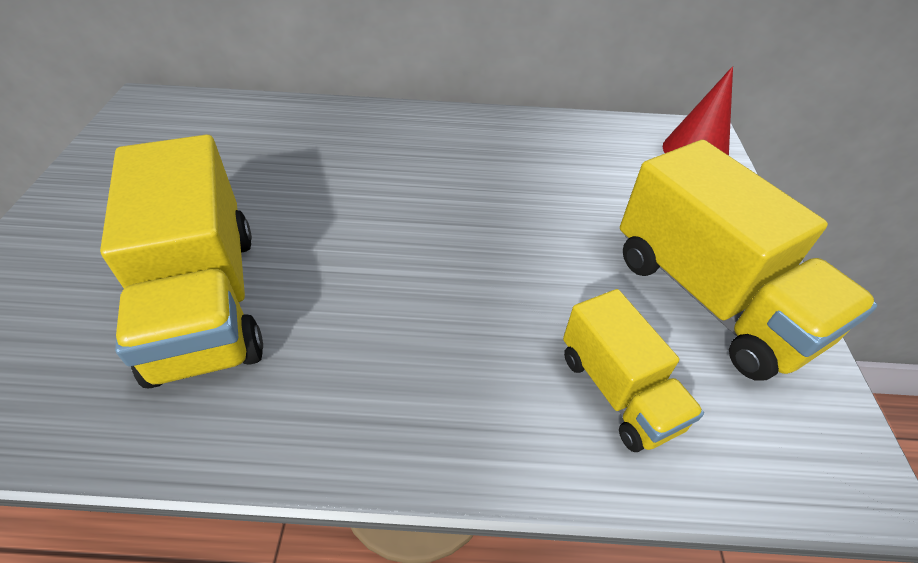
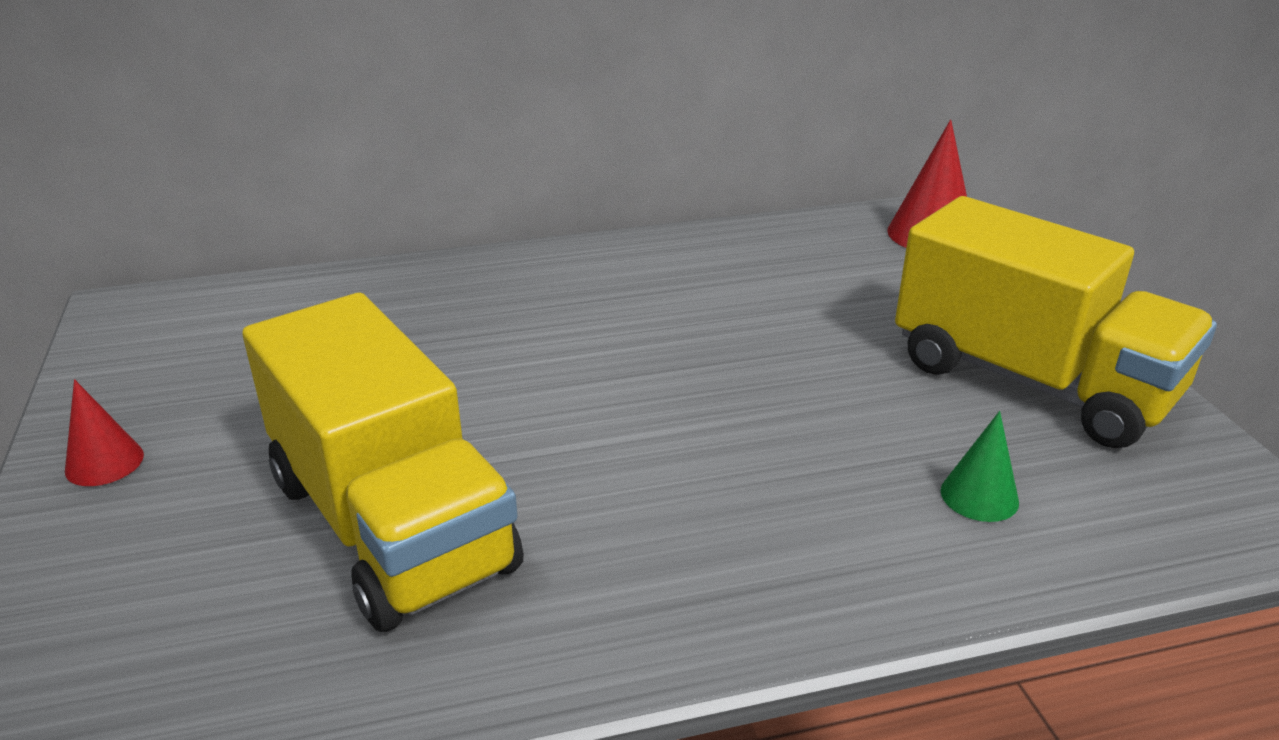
camera: 15 degrees left, 15 degrees down
yellow truck [563,289,704,452] -> green cone [941,411,1019,522]
none -> red cone [65,379,144,486]

